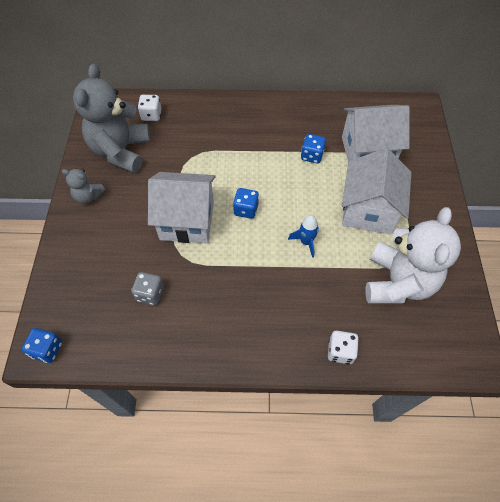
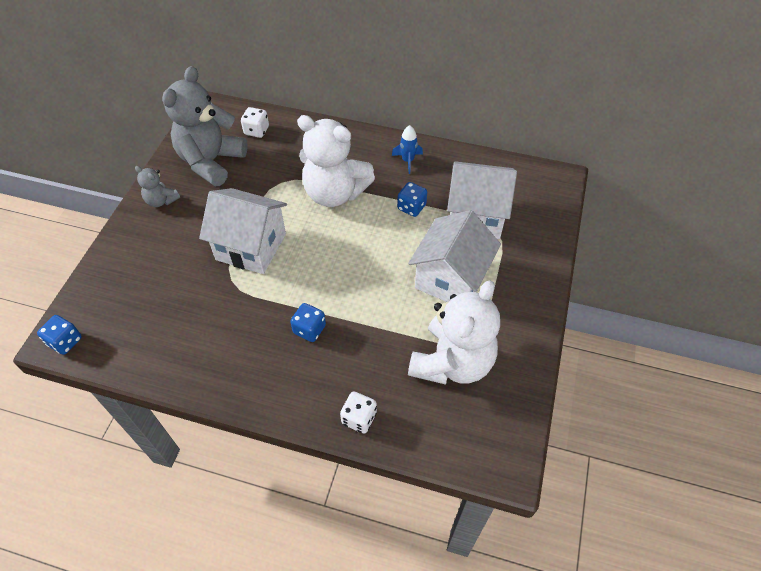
camera: 15 degrees right, 5 degrees down
grey dice [132,272,164,305] -> none
blue dice [233,188,259,219] -> blue dice moved to [290,303,326,342]
blue rocket [288,215,319,258] -> blue rocket moved to [392,125,423,174]
none -> white teddy bear [297,115,375,207]

